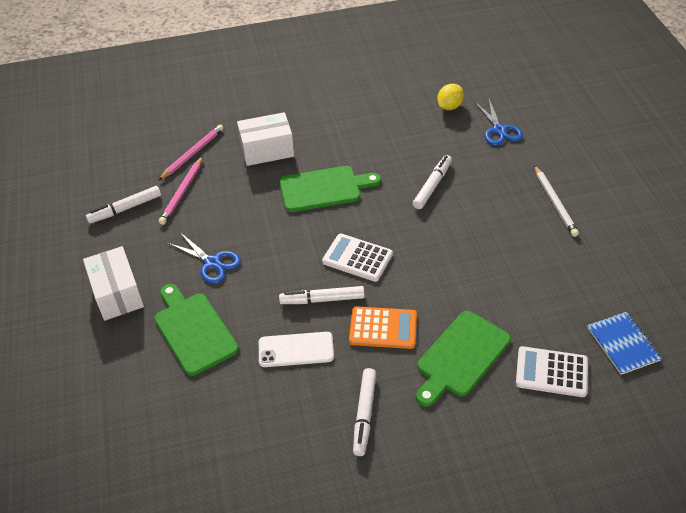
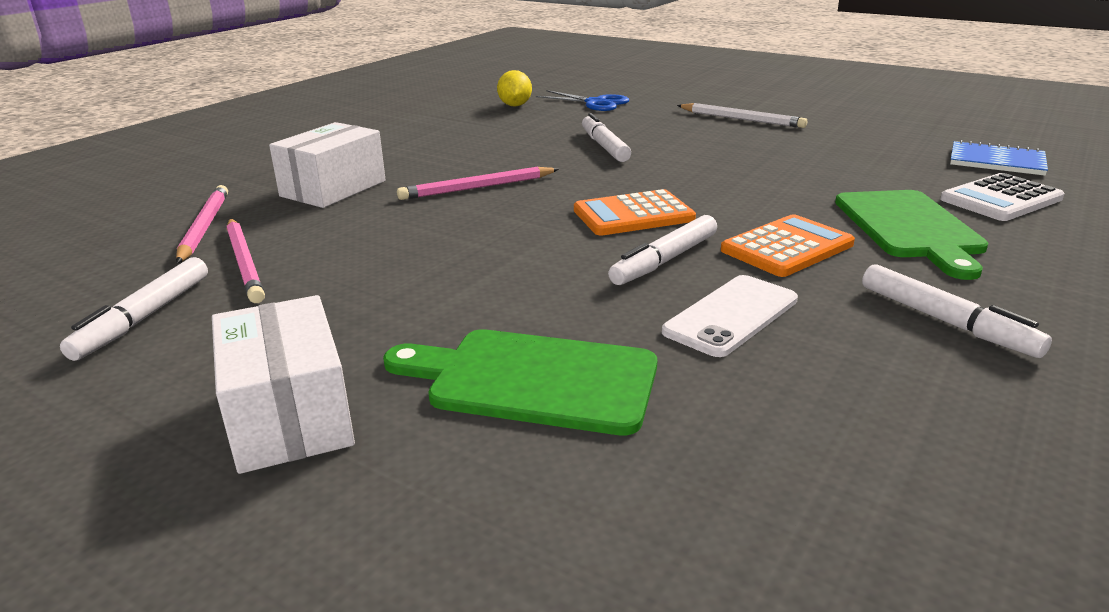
camera: 45 degrees left, 20 degrees down
white box [83,246,144,321] -> white box turned 45 degrees clockwise [212,295,355,474]
blue scissors [168,233,241,284] -> none
green cutting board [279,166,381,212] -> pink pencil [397,167,559,200]
white calculator [322,234,393,282] -> orange calculator [574,189,696,236]

